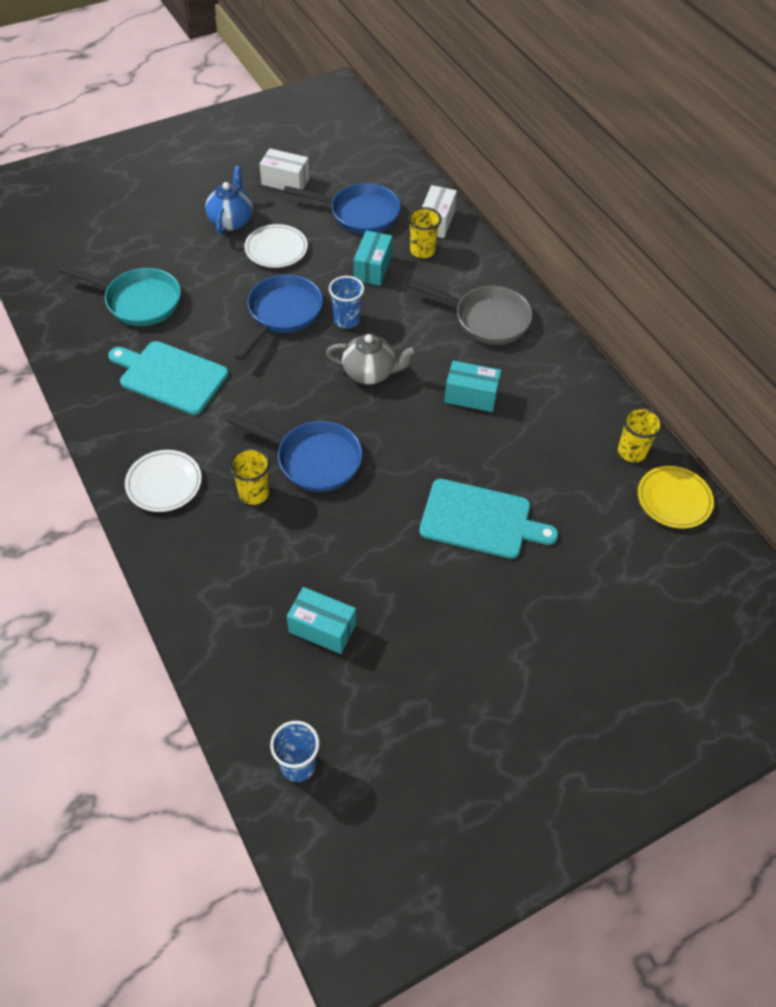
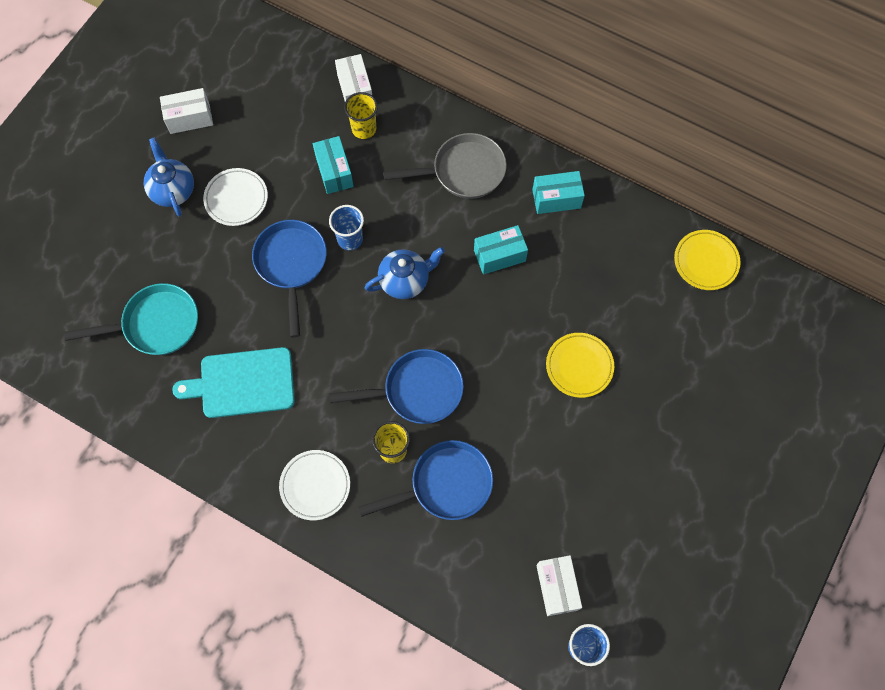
camera: 30 degrees left, 15 degrees up
blue pan [283,183,401,234] -> blue pan moved to [358,440,493,520]
turquoise box [287,587,356,654] -> turquoise box moved to [532,171,585,214]
grey teapot [326,334,416,384] -> blue teapot [365,247,445,299]
turquoise cutting board [419,479,558,559] -> yellow plate [546,333,614,398]
yellow cup [618,407,663,462] -> none
none -> white box [536,555,582,616]

